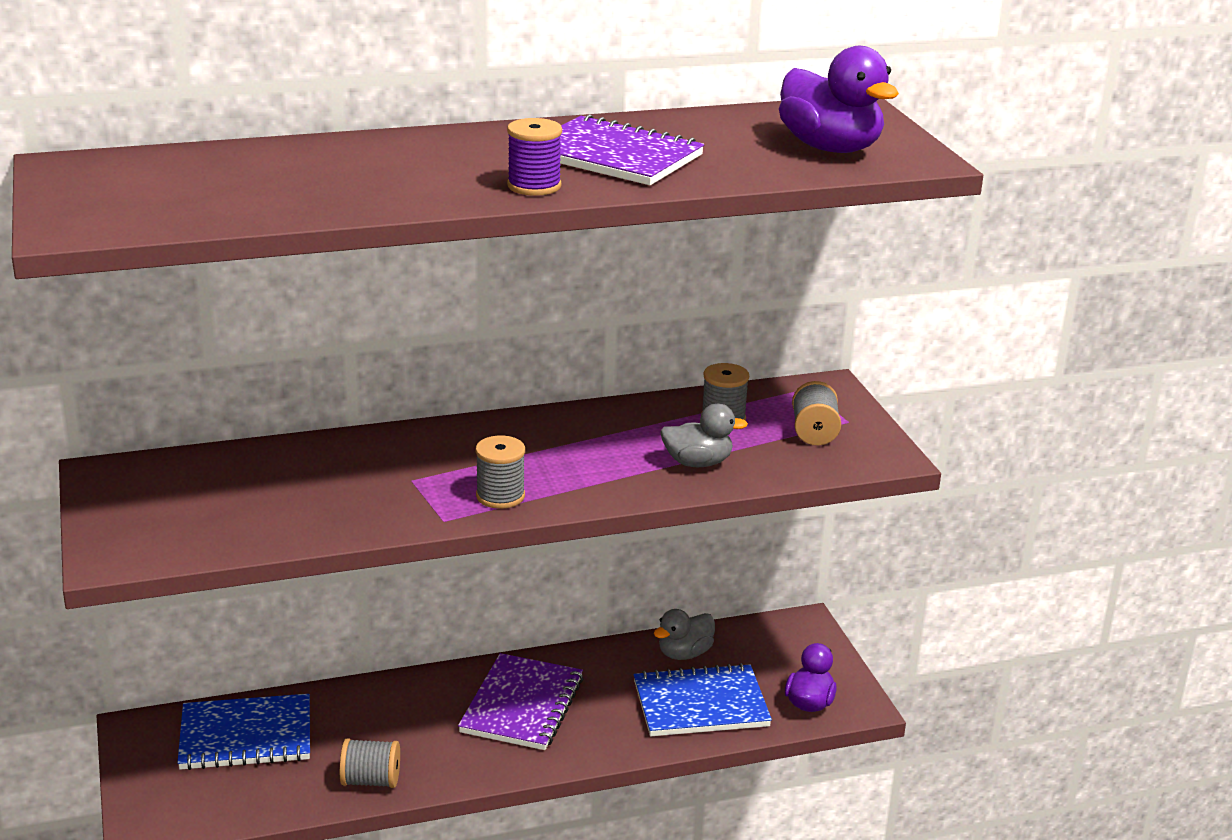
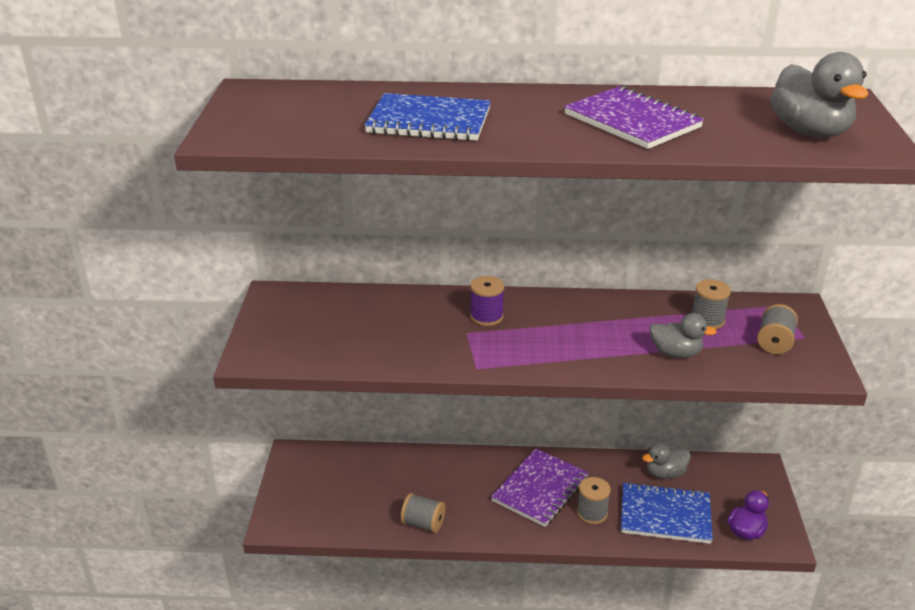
camera: 20 degrees right, 5 degrees up
blue notebook [177,694,310,770] -> blue notebook moved to [364,93,491,141]
grey spool [476,436,525,509] -> grey spool moved to [577,477,611,524]
purple spool [507,118,562,196] -> purple spool moved to [470,276,505,326]
purple duck [779,46,899,153] -> grey duck [770,52,868,138]

